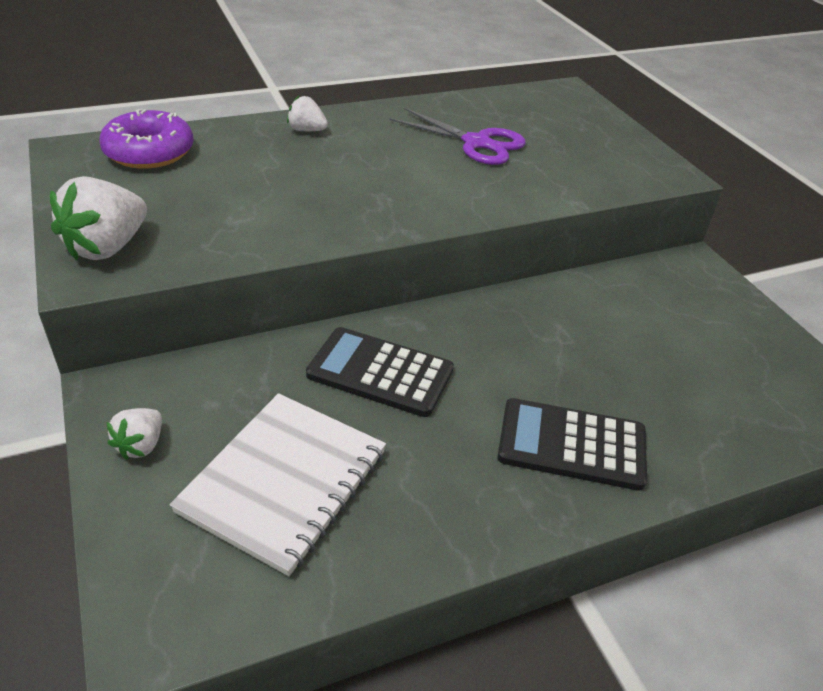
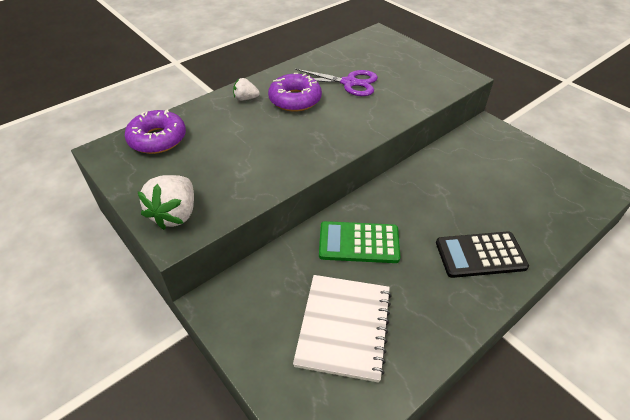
camera: 15 degrees left, 5 degrees up
white strawberry [106,408,162,460] -> none
black calculator [306,327,454,417] -> green calculator [319,221,400,263]
none -> purple donut [268,73,322,112]

